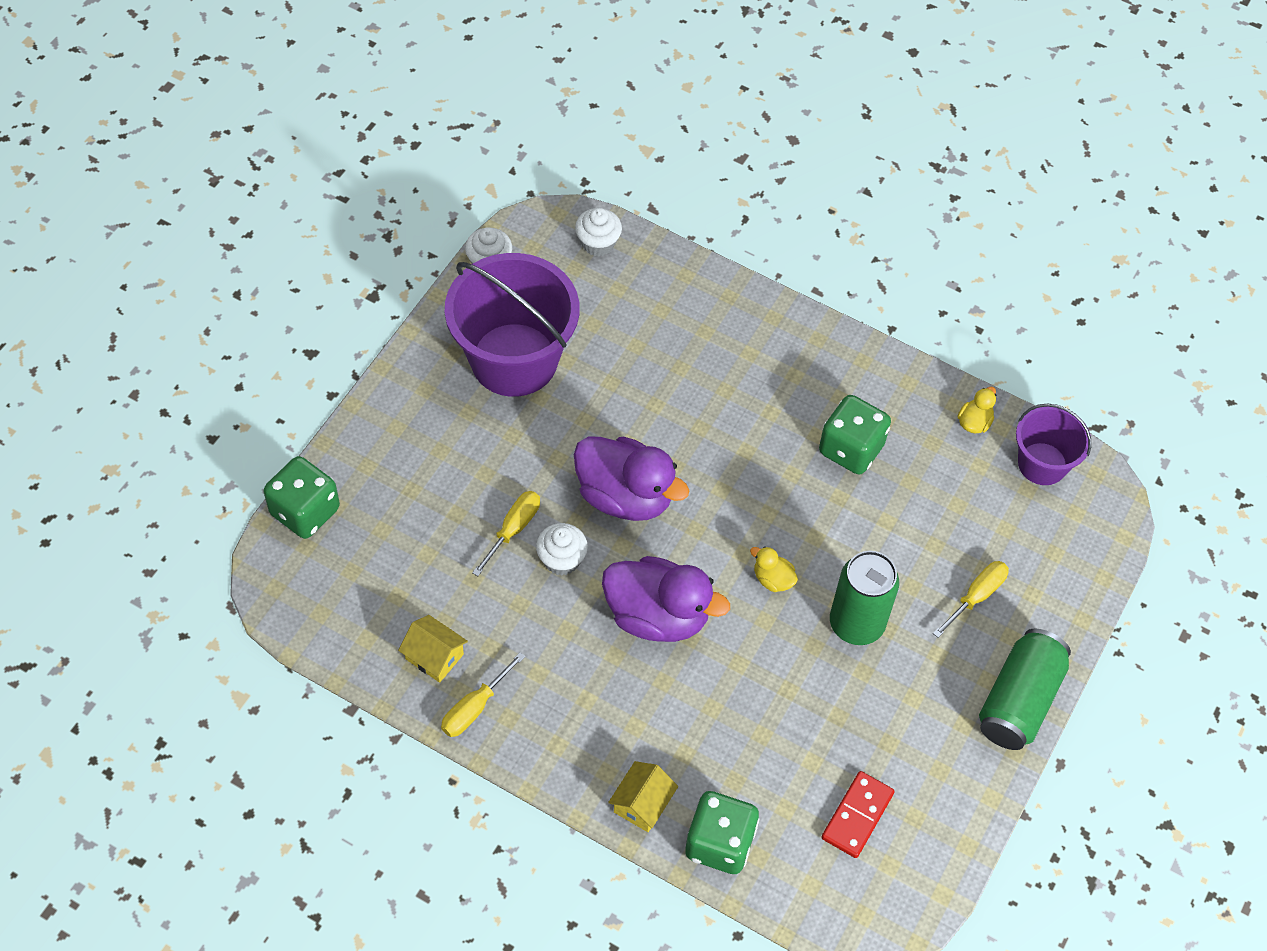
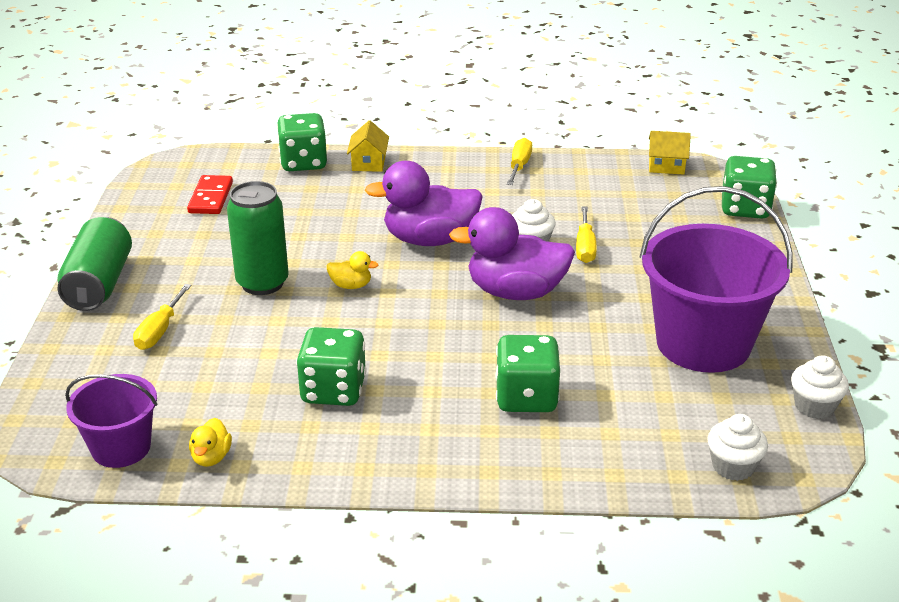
camera: 155 degrees right, 25 degrees down
yellow house [398,615,468,683] -> yellow house moved to [649,131,691,175]
none -> green dice [495,335,560,412]

